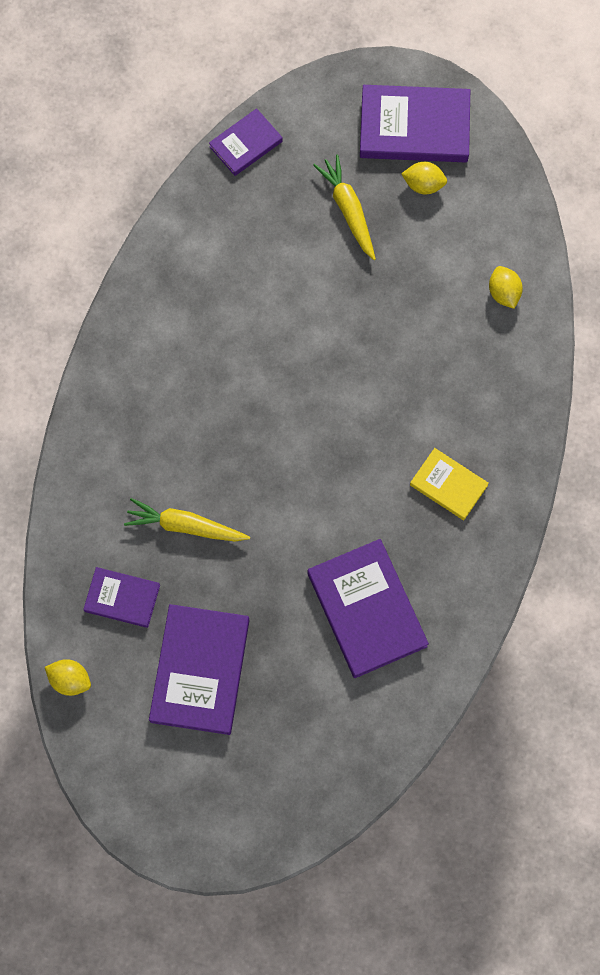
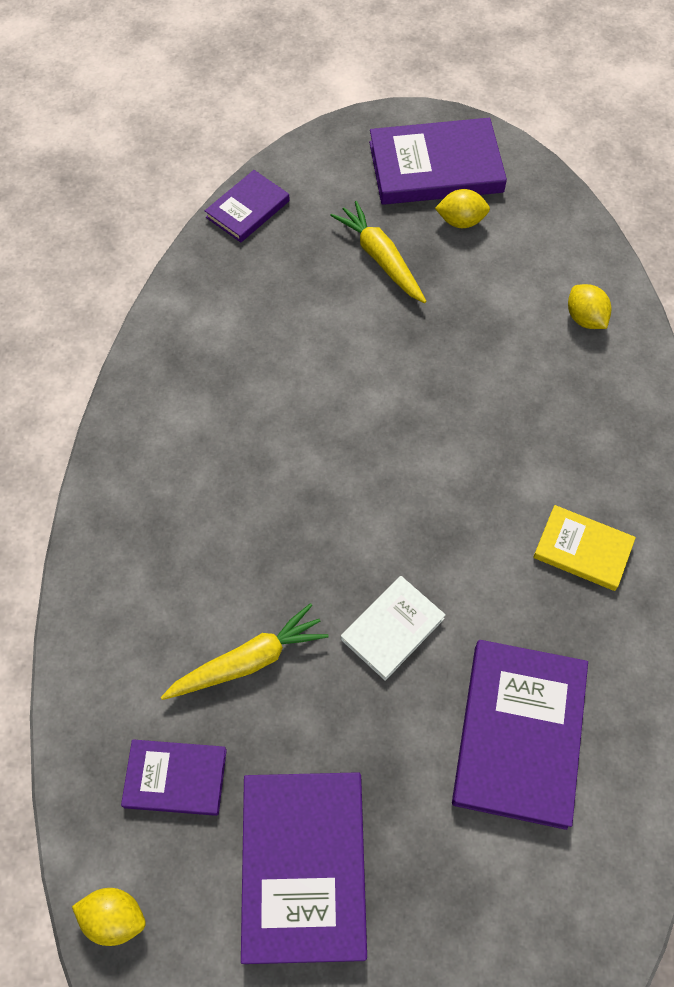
camera: 10 degrees left, 10 degrees down
yellow carrot [124,498,250,542] -> yellow carrot turned 150 degrees clockwise [161,603,329,700]
purple book [308,539,429,678] -> purple book turned 45 degrees clockwise [452,640,588,830]
none -> white book [341,576,446,681]

